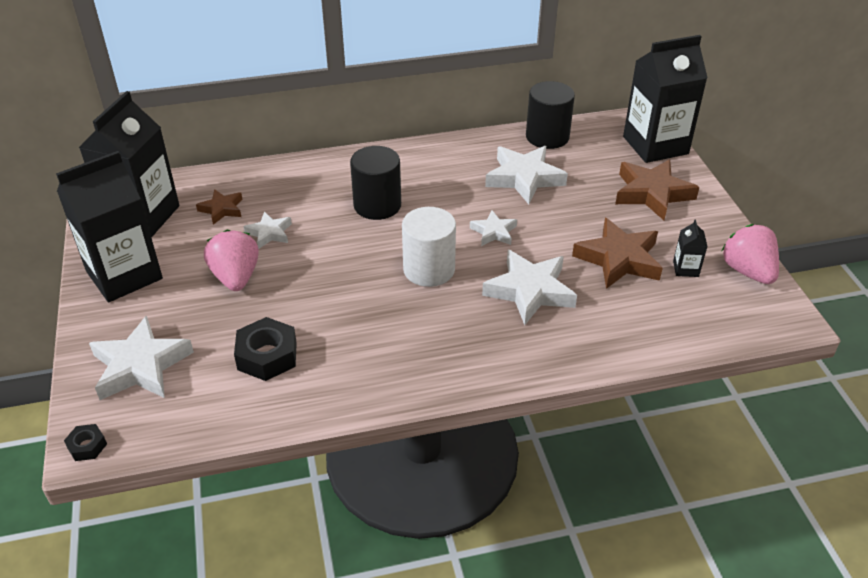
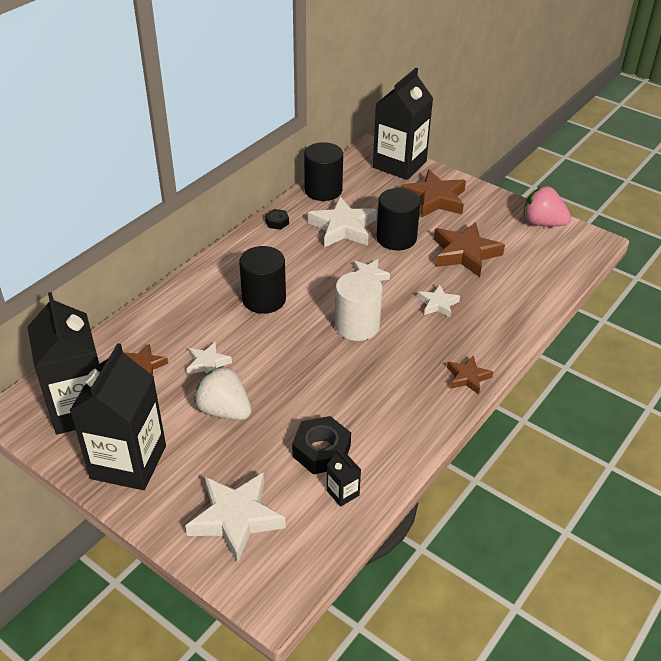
camera: 40 degrees left, 0 degrees up
black nut [64,424,107,461] -> black nut moved to [265,209,289,230]
pink strawberry [204,230,259,291] -> white strawberry [194,366,251,420]
white star [482,250,577,325] -> white star [417,284,460,318], size x0.55
black carton [673,220,708,277] -> black carton moved to [327,449,361,507]
none -> black cylinder [376,188,421,250]
none -> brown star [447,356,493,395]

